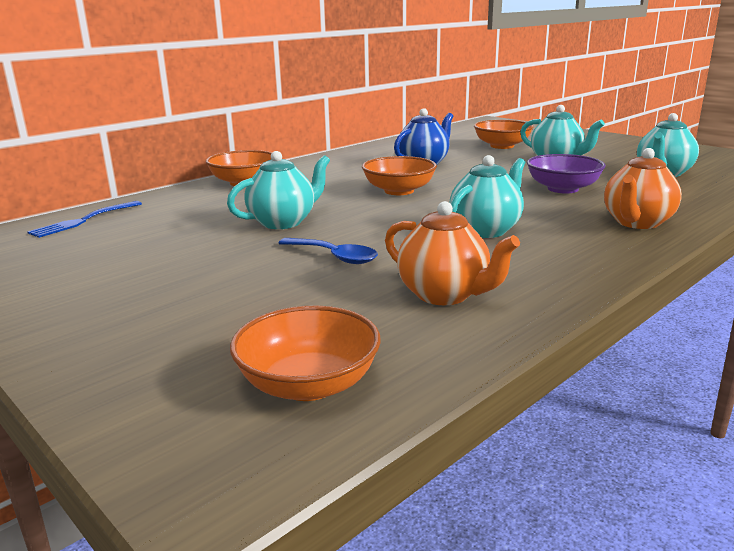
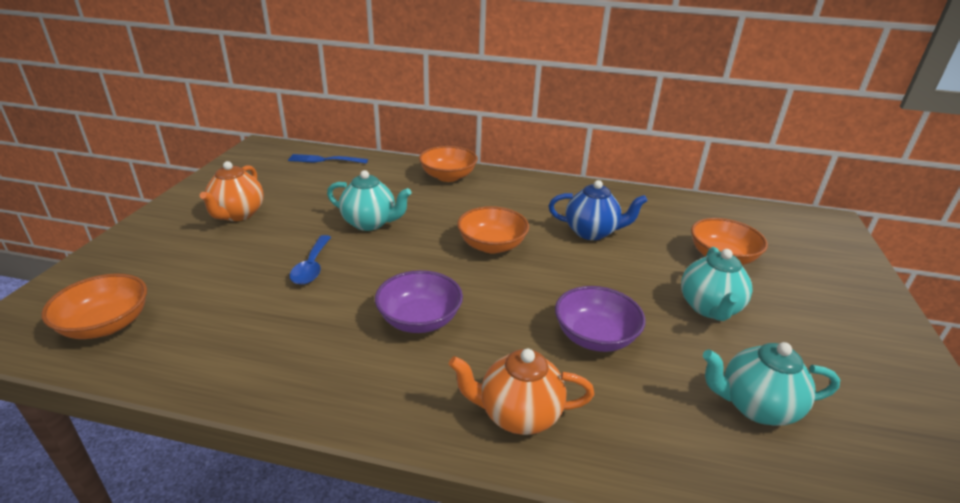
camera: 55 degrees right, 10 degrees up
orange teapot [385,201,520,305] -> orange teapot moved to [200,161,264,221]
turquoise teapot [449,155,525,238] -> purple bowl [375,270,463,333]

